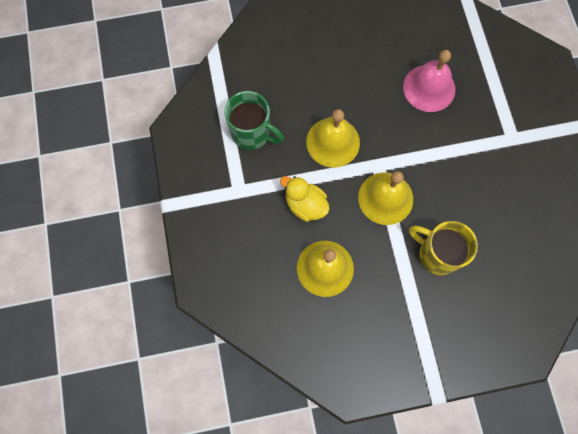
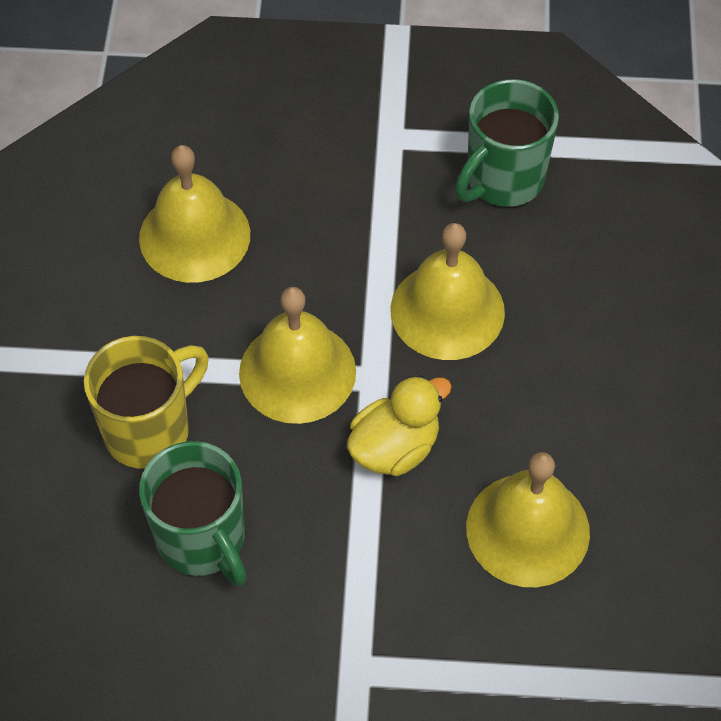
camera: 105 degrees right, 15 degrees down
yellow duck [280,176,330,222] -> yellow duck moved to [347,375,452,476]
pink bell [403,50,456,112] -> yellow bell [466,452,590,587]
none -> green mug [139,441,247,587]

